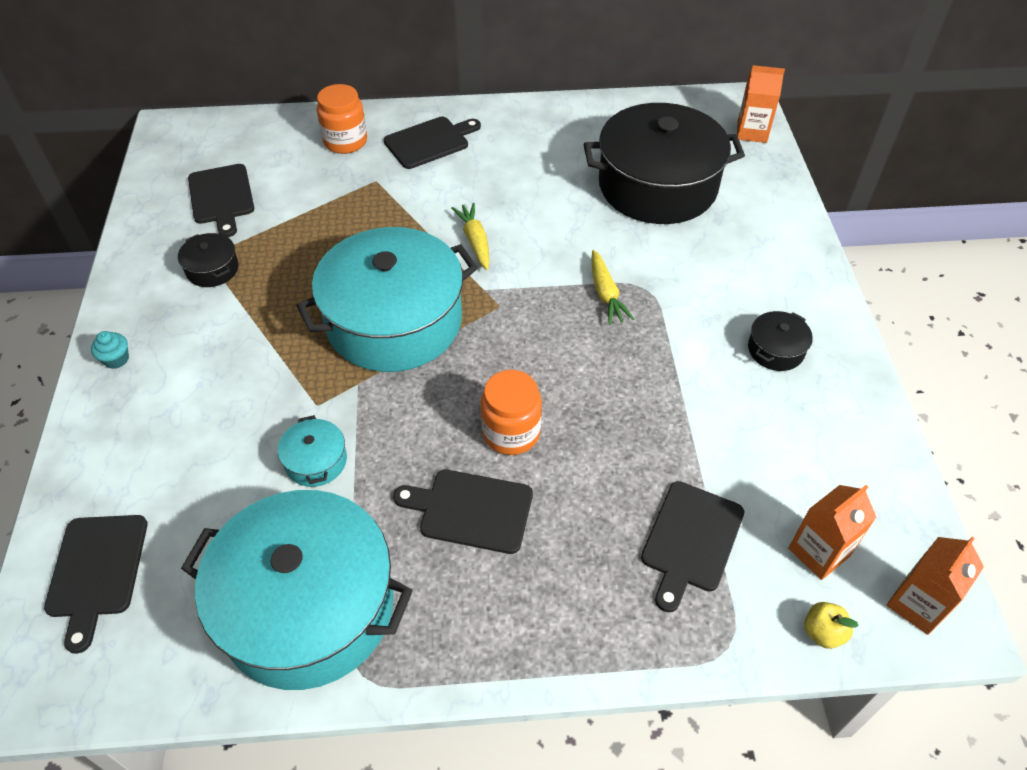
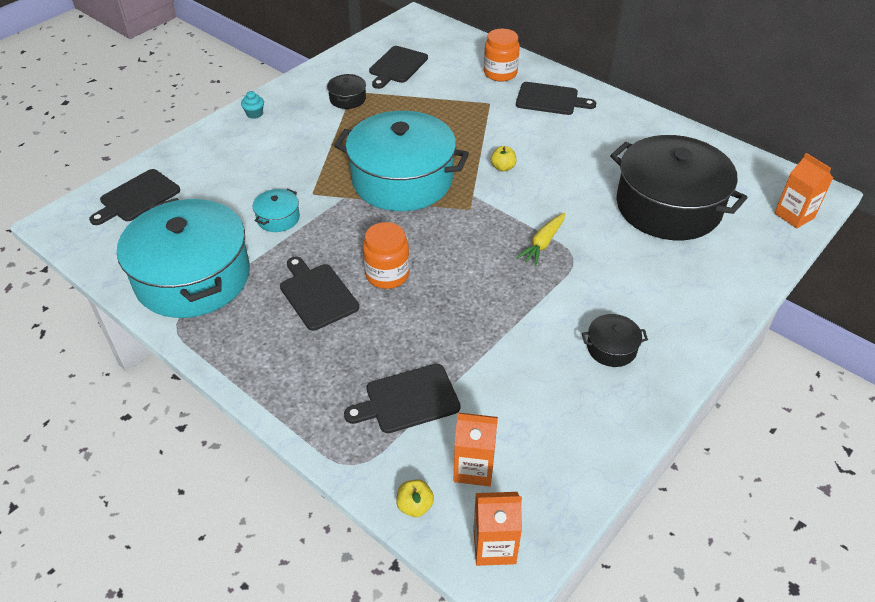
camera: 45 degrees right, 5 degrees down
yellow carrot [451,203,489,270] -> yellow apple [491,146,516,172]

